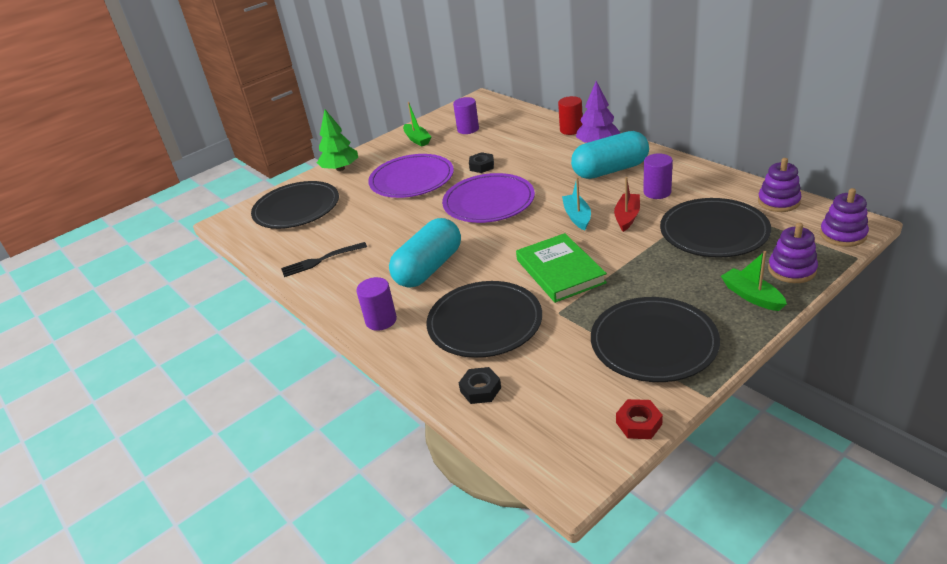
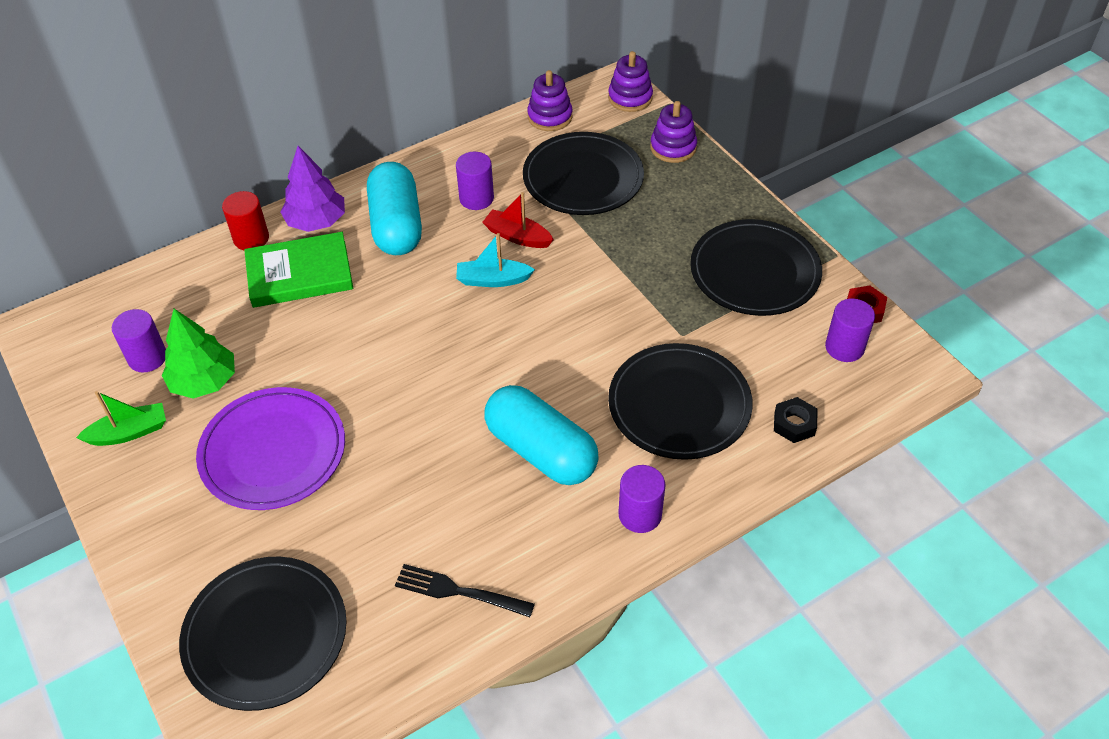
camera: 85 degrees left, 15 degrees up
black fork [281,242,367,277] -> black fork turned 120 degrees clockwise [395,564,535,617]
green tree [317,109,358,171] -> green tree moved to [162,309,235,399]
purple plate [442,173,535,223] -> none
black nut [469,152,494,173] -> none
green book [516,233,607,303] -> green book moved to [244,232,353,308]
green boat [721,251,787,311] -> none
none -> purple cylinder [825,298,875,362]

